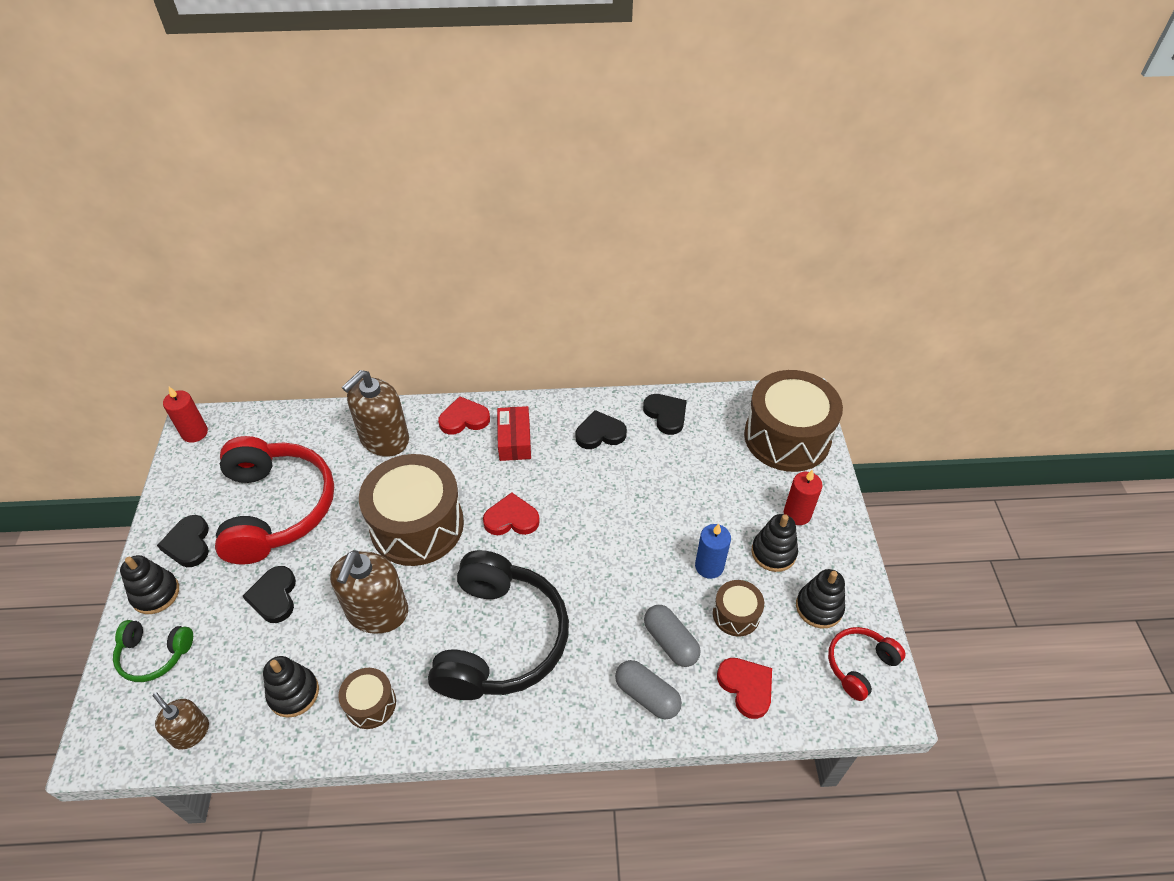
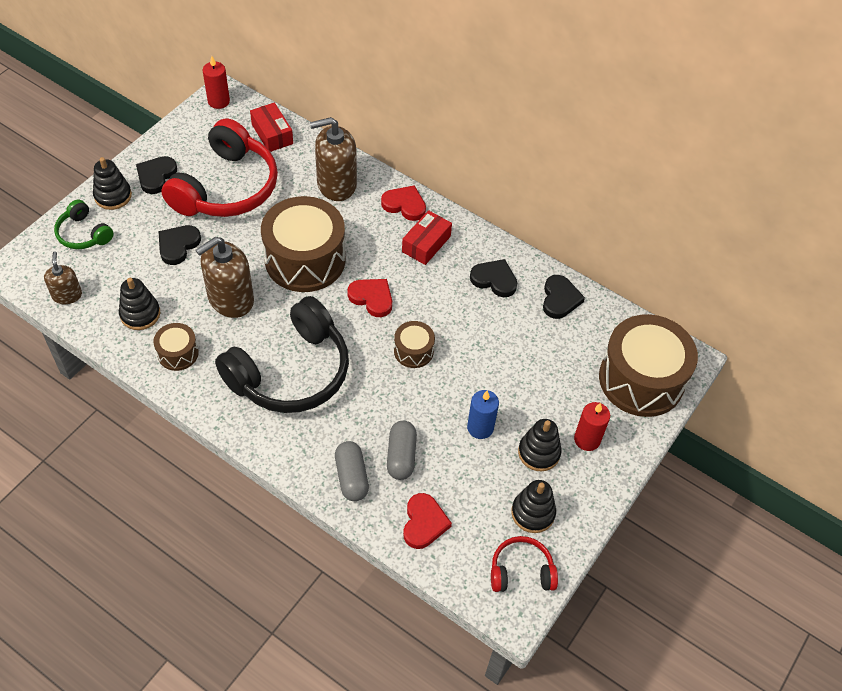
camera: 35 degrees right, 5 degrees up
brown drum [713,580,764,637] -> brown drum moved to [394,321,435,368]
none -> red box [250,102,293,152]

